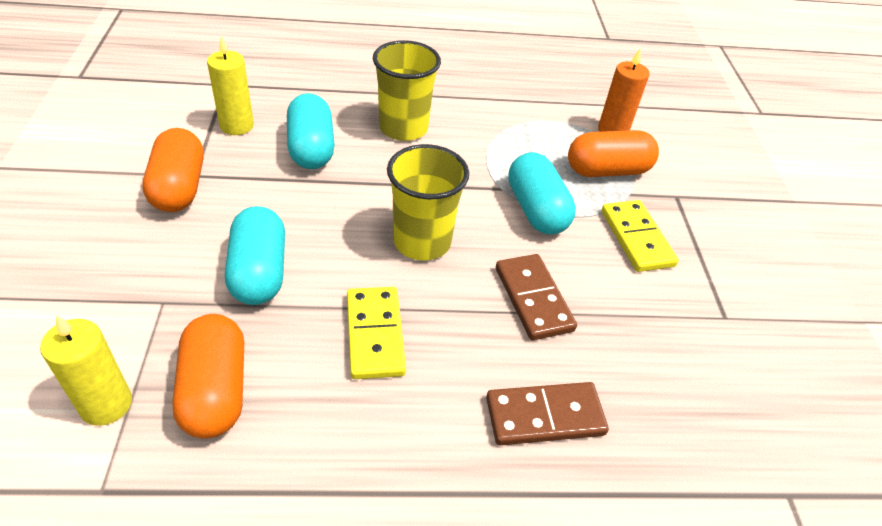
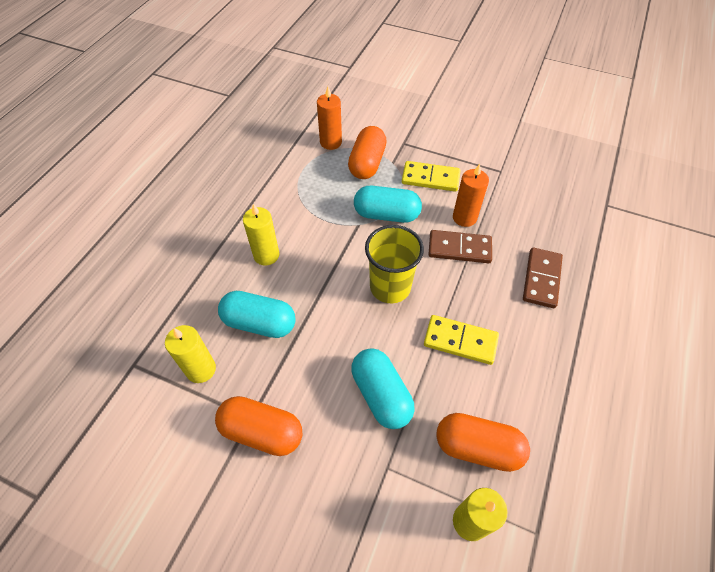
camera: 60 degrees left, 10 degrees up
turquoise capsule [225,206,285,305] -> turquoise capsule turned 45 degrees clockwise [351,348,415,429]
yellow cup [373,40,441,141] -> yellow candle [243,204,280,266]
none -> orange candle [453,164,489,227]

